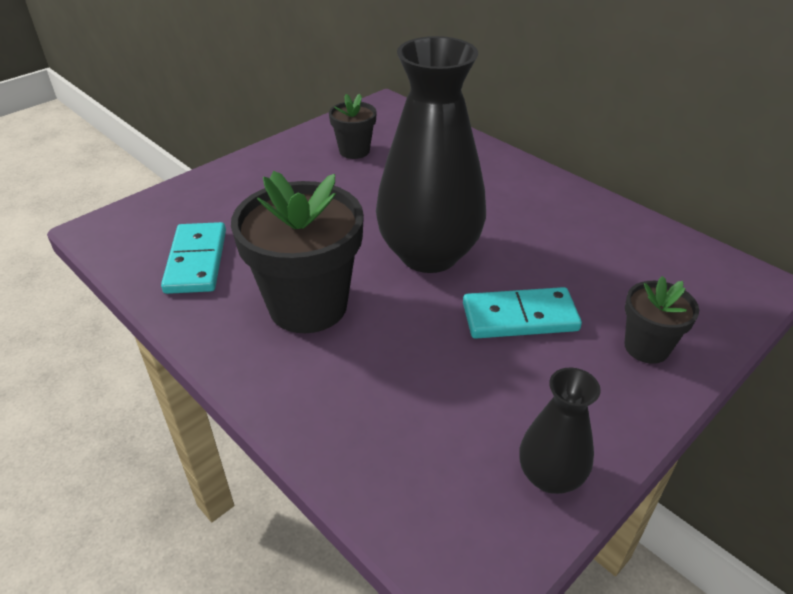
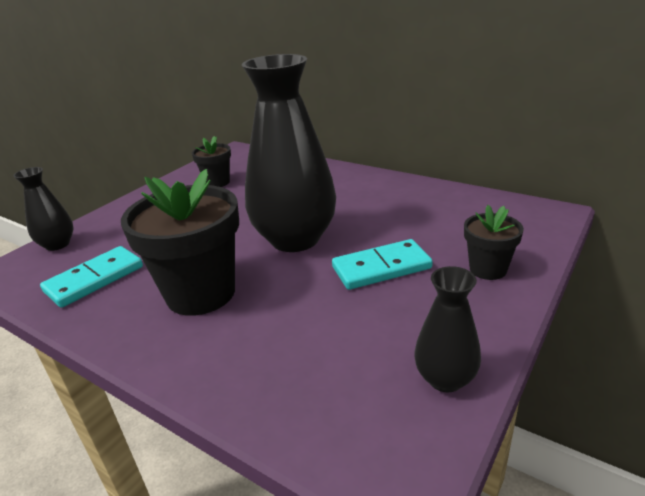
camera: 10 degrees left, 10 degrees down
turquoise domino [161,222,226,294] -> turquoise domino turned 60 degrees clockwise [40,246,143,308]
none -> black vase [13,167,73,251]

